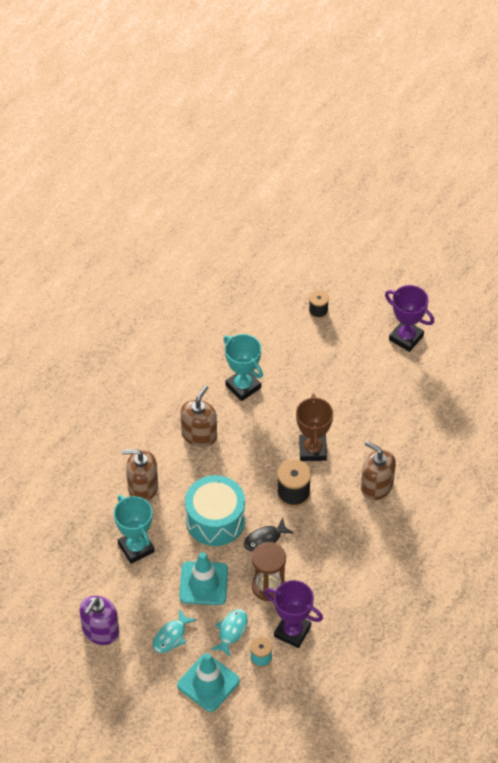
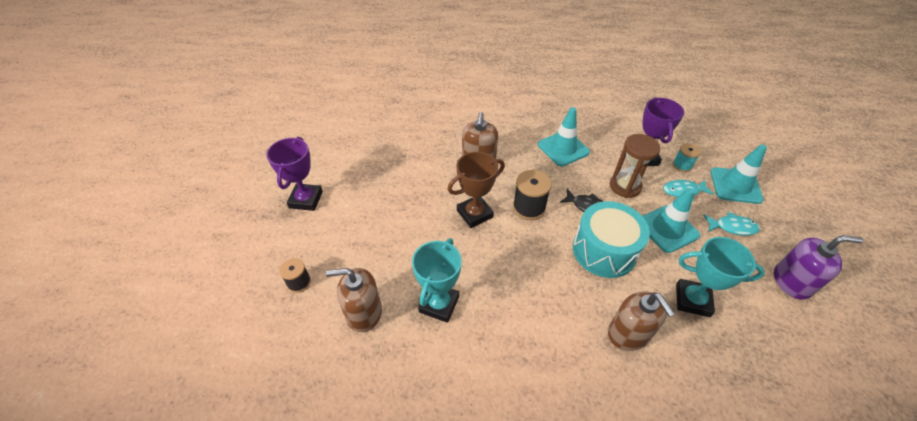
camera: 120 degrees left, 5 degrees down
turquoise trophy [114,495,155,564] -> turquoise trophy turned 75 degrees clockwise [676,237,765,317]
brown soap dispenser [181,385,217,447] -> brown soap dispenser moved to [326,268,382,332]
none -> turquoise traffic cone [538,107,590,167]

